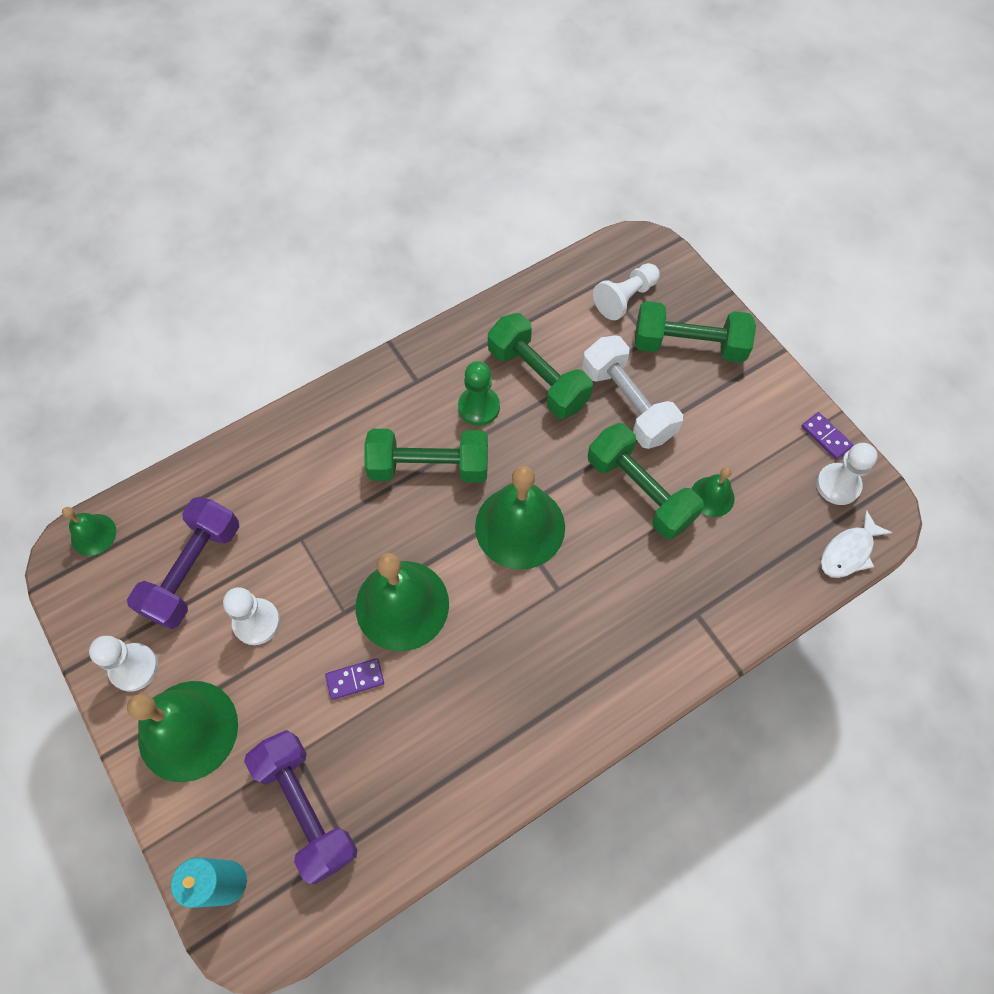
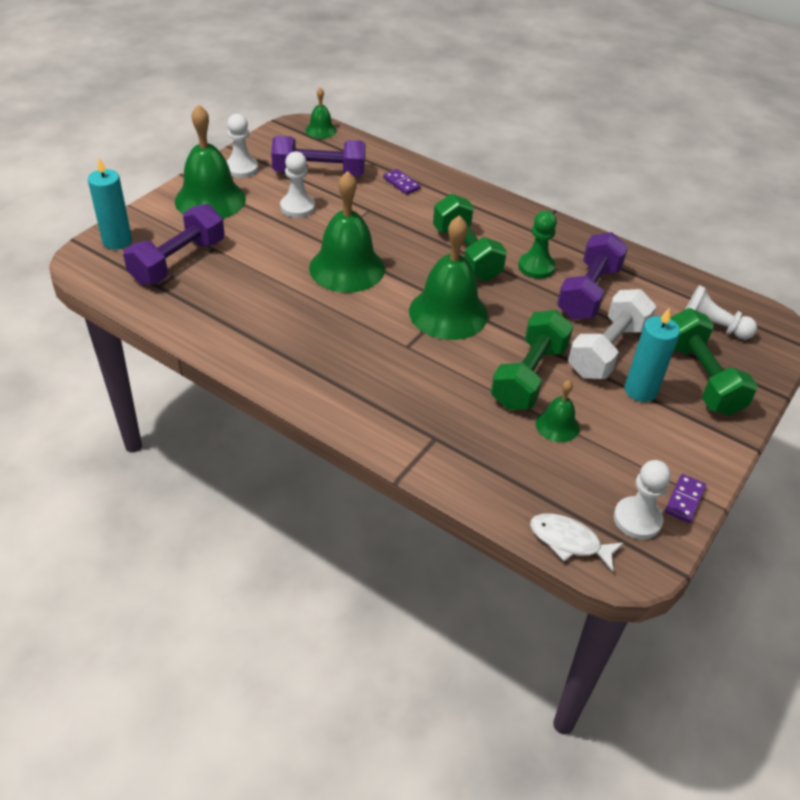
camera: 65 degrees right, 20 degrees down
purple domino [325,658,384,700] -> purple domino moved to [383,169,421,195]
green dumbbell [488,313,593,419] -> purple dumbbell [557,232,628,320]
none -> turquoise candle [625,308,680,402]

